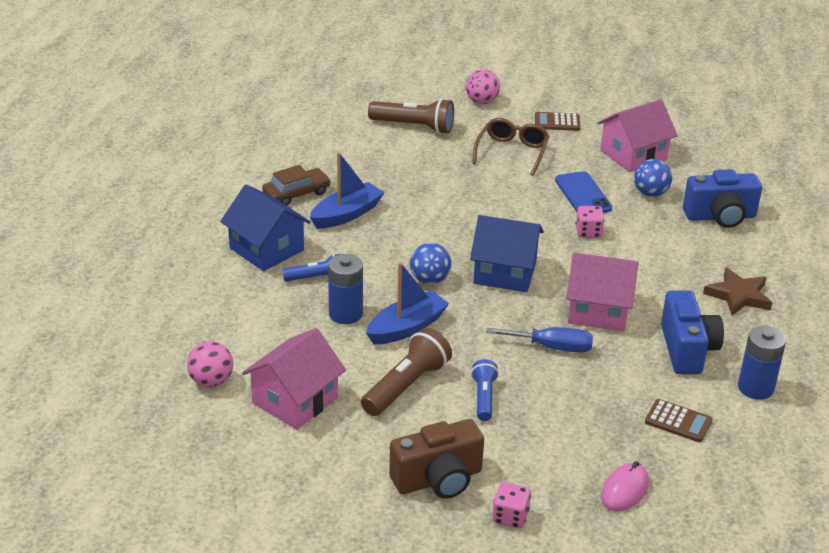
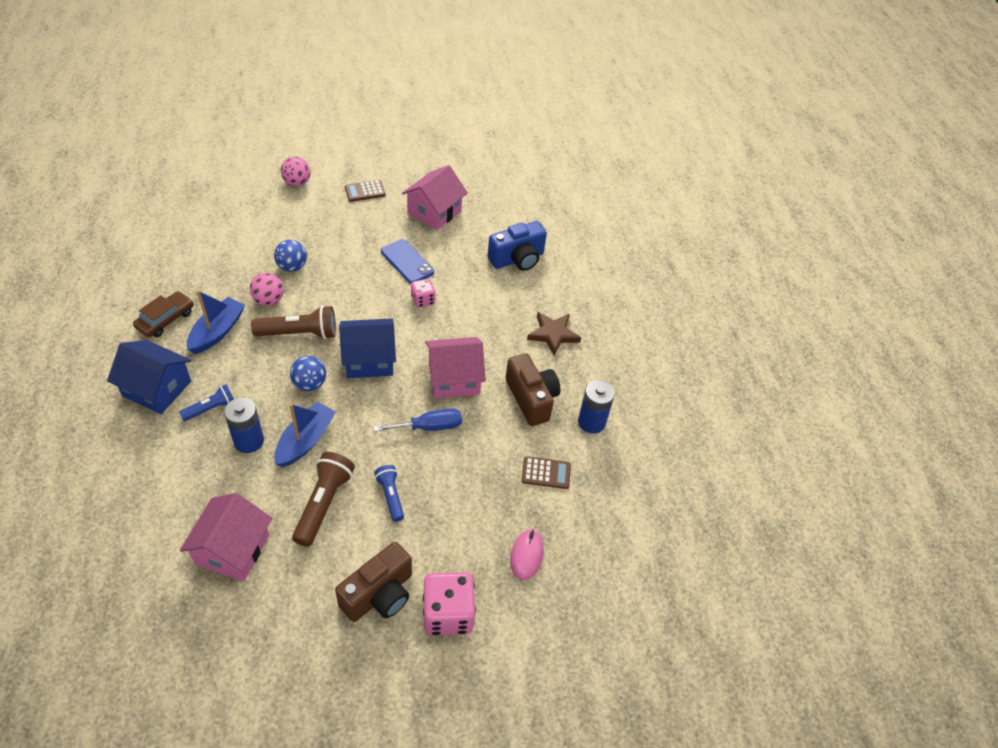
camera: 25 degrees left, 15 degrees up
pink ball [187,341,233,387] -> pink ball moved to [250,273,284,306]
brown flashlight [368,98,454,134] -> brown flashlight moved to [251,306,336,339]
brown glasses [472,118,550,176] -> none
pink dice [492,482,531,529] -> pink dice [423,572,476,635], size x1.81
blue ball [634,159,672,197] -> blue ball moved to [274,240,307,272]
blue camera [661,291,724,374] -> brown camera [506,353,561,426]

